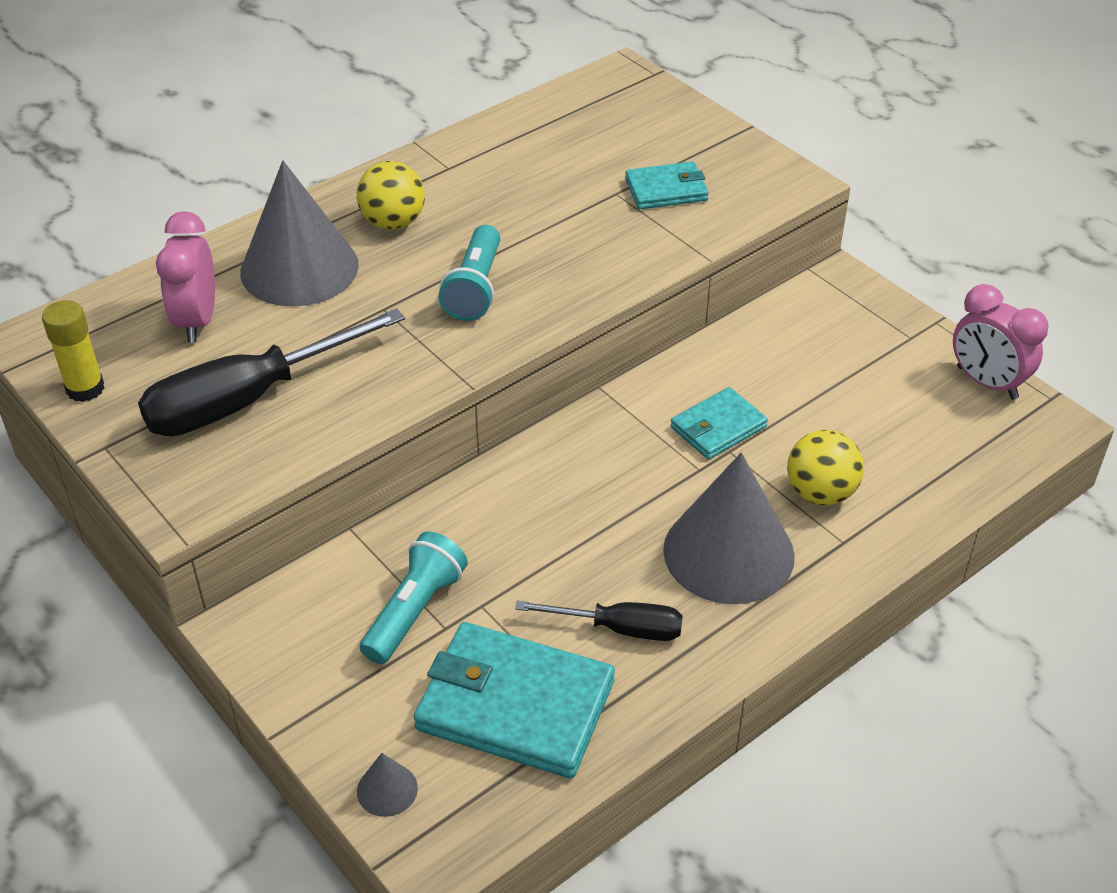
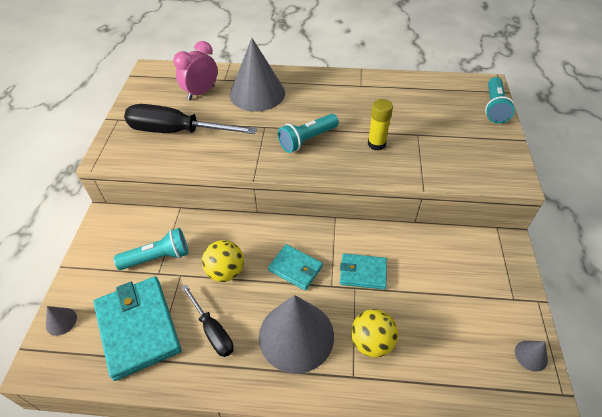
camera: 45 degrees right, 5 degrees up
yellow glue stick [42,300,104,402] -> yellow glue stick moved to [368,99,393,151]
yellow ball [357,161,425,230] -> yellow ball moved to [202,240,244,282]
turquoise wallet [625,161,709,209] -> turquoise wallet moved to [268,244,323,291]
pink clock [953,284,1049,400] -> grey cone [515,341,548,372]
none -> turquoise flashlight [485,77,515,123]

